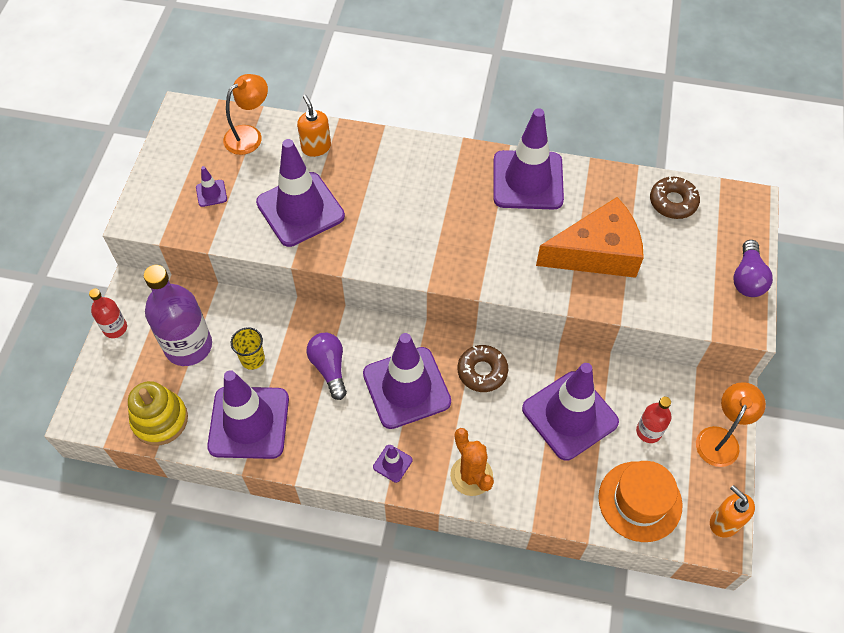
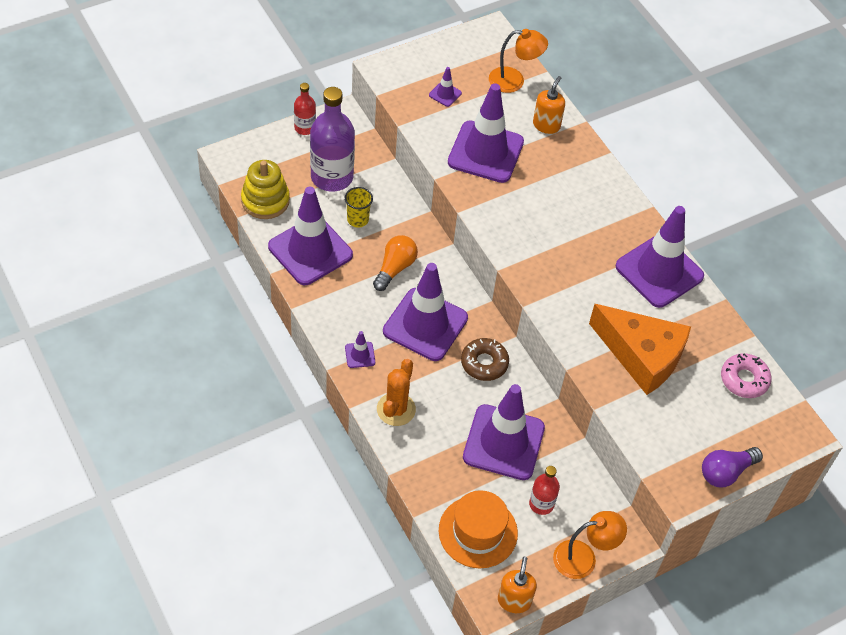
camera: 45 degrees right, 5 degrees down
purple light bulb [307,333,347,400] -> orange light bulb [373,235,418,291]
brown donut [650,176,700,219] -> pink donut [721,353,772,398]

